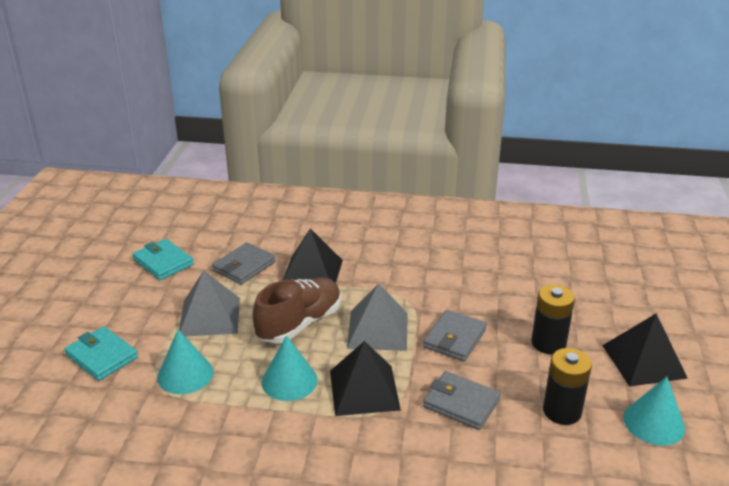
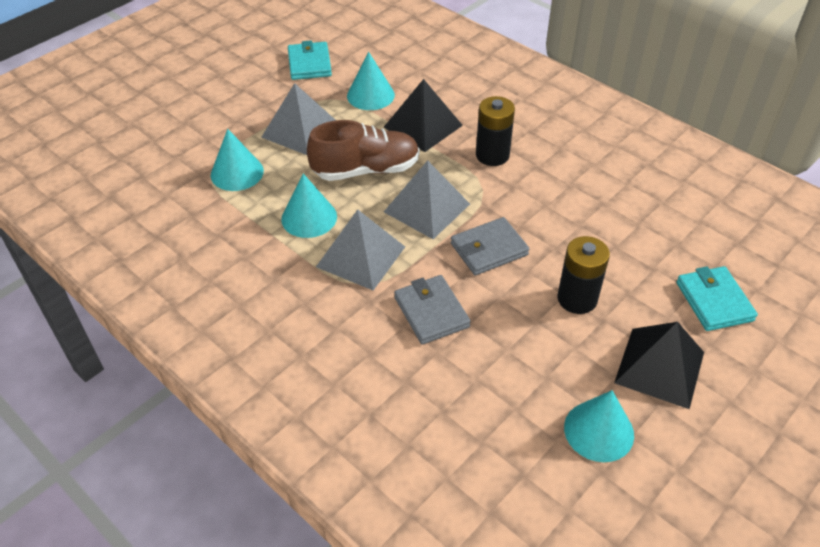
camera: 35 degrees right, 15 degrees up
turquoise wallet [64,326,138,381] -> turquoise wallet moved to [676,266,758,331]
grey wallet [212,242,276,285] -> turquoise cone [347,52,395,110]
black pyramid [330,341,401,416] -> grey pyramid [316,209,405,290]
black battery [543,348,592,425] -> black battery moved to [476,96,515,166]

